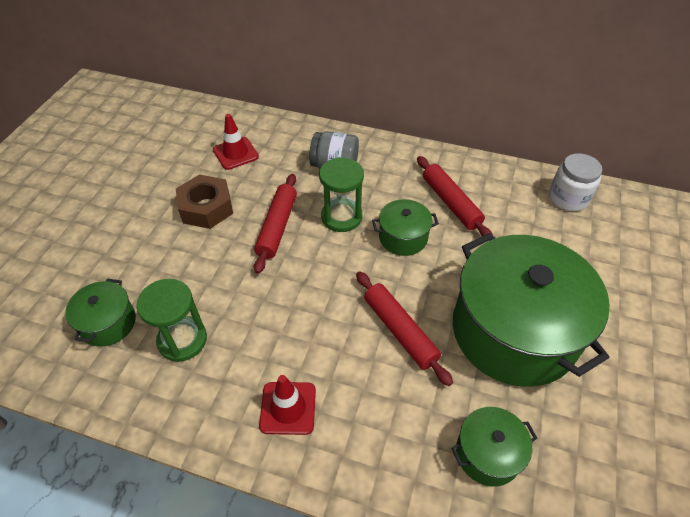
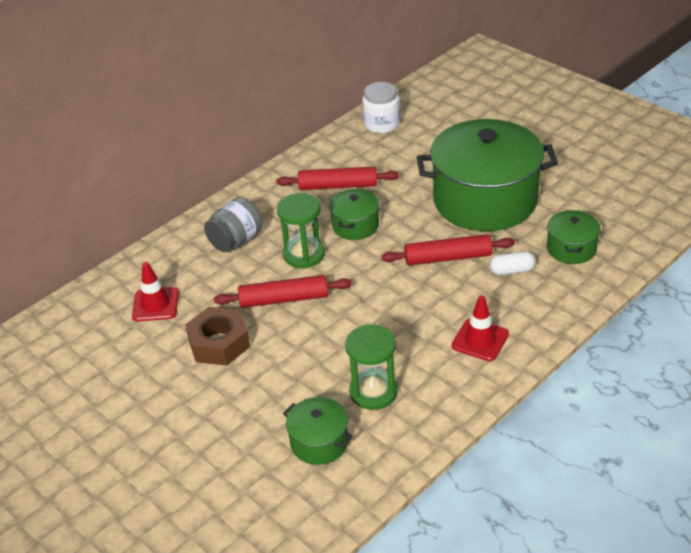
camera: 60 degrees left, 10 degrees down
red rolling pin [254,174,297,274] -> red rolling pin turned 45 degrees counterclockwise [214,275,352,308]
none -> white capsule [490,251,535,275]

